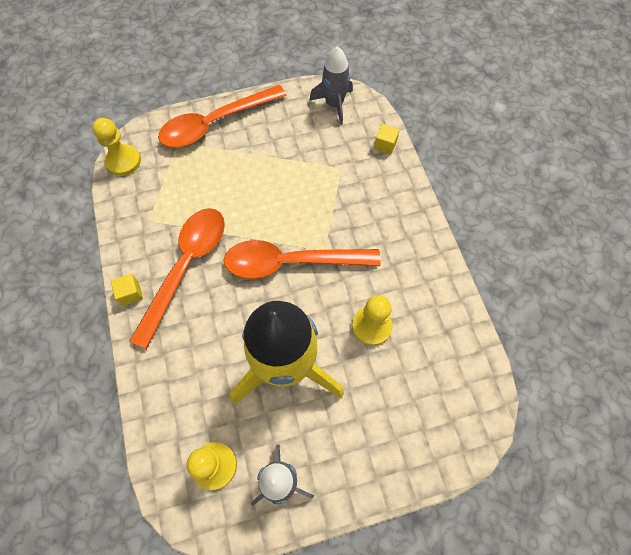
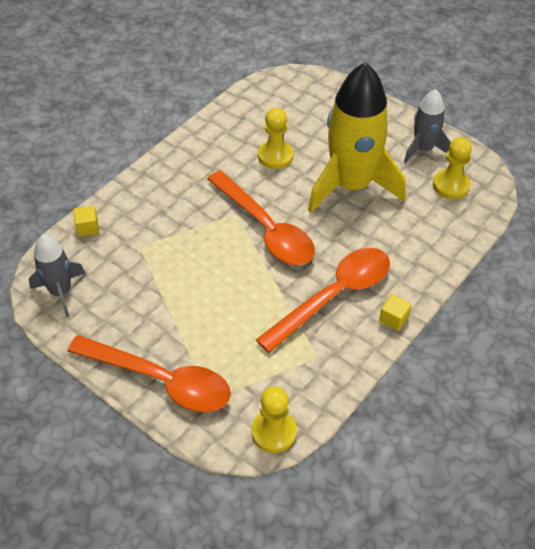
camera: 125 degrees left, 15 degrees down
orange spoon [129,208,225,349] -> orange spoon turned 150 degrees clockwise [256,248,390,353]

